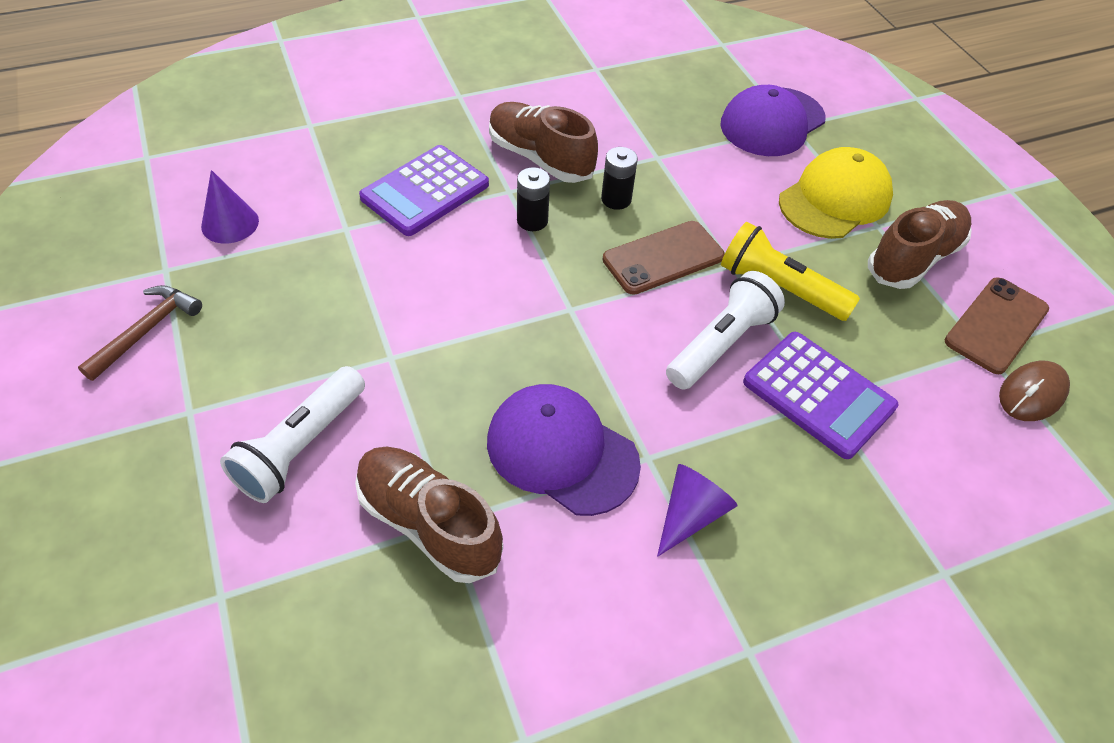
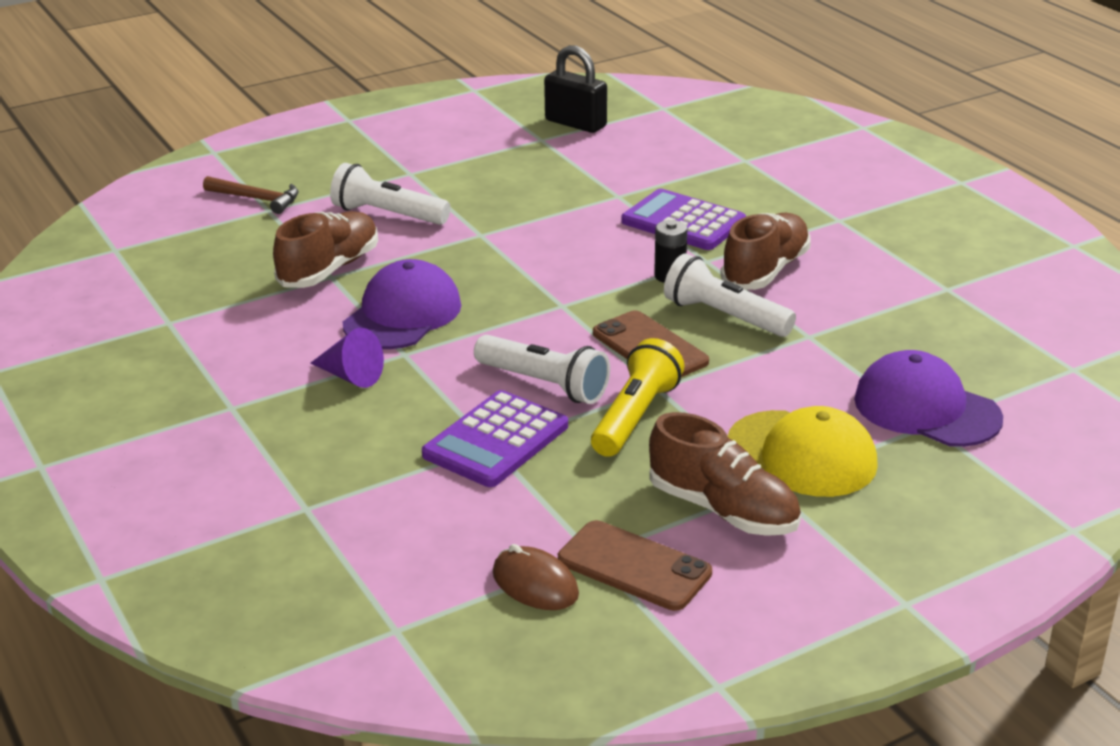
camera: 85 degrees right, 20 degrees down
brown hammer [78,285,202,381] -> brown hammer moved to [203,176,299,214]
purple cone [201,170,259,243] -> none
black battery [601,147,638,210] -> white flashlight [664,253,796,337]
none -> black padlock [544,45,607,133]

